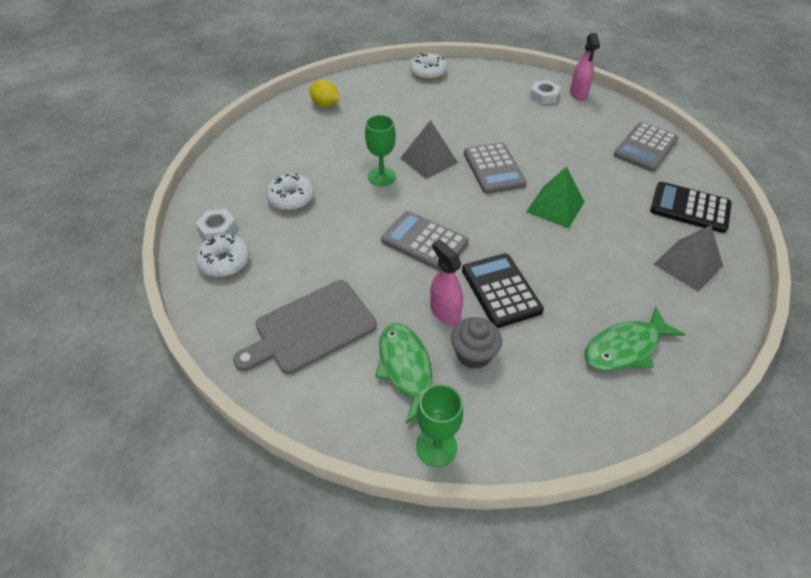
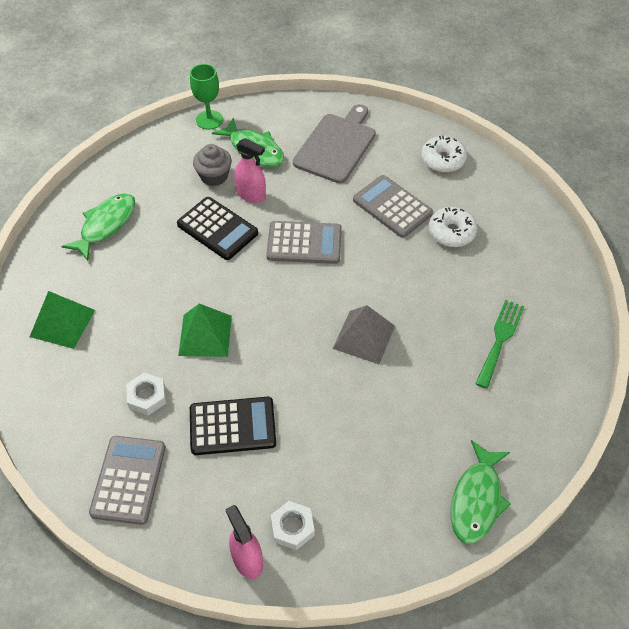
camera: 150 degrees right, 5 degrees up
white nut [195,209,238,240] -> white nut moved to [126,373,166,416]
yellow lemon [309,80,339,107] -> none
green goblet [365,115,396,186] -> none
white donut [410,53,447,80] -> green fish [451,440,511,544]
grey calculator [464,143,527,194] -> grey calculator moved to [353,175,433,238]
black calculator [650,182,732,233] -> black calculator moved to [190,397,276,455]
grey pyramid [654,225,723,292] -> green pyramid [30,291,95,349]
none -> green fork [475,300,524,389]

